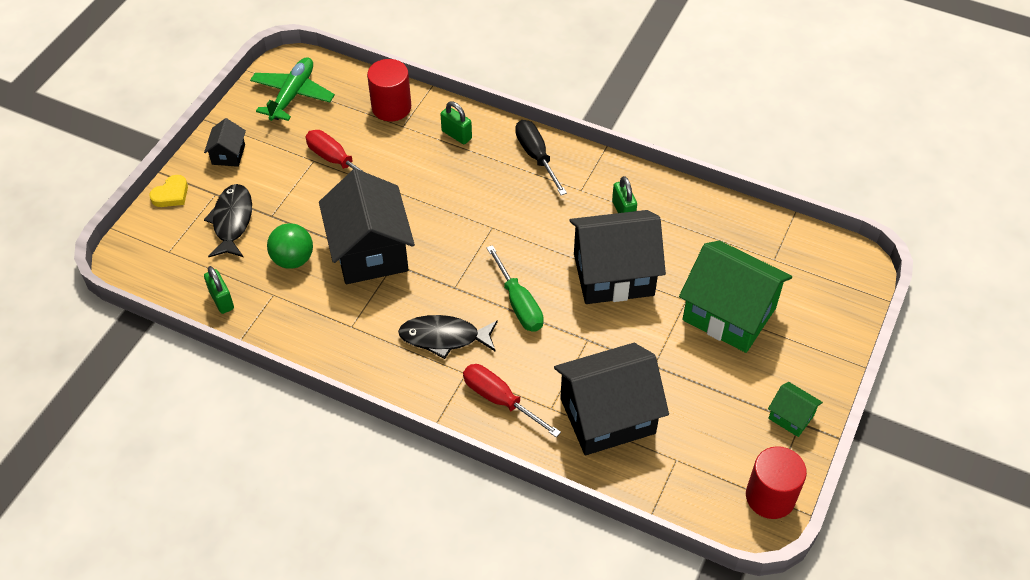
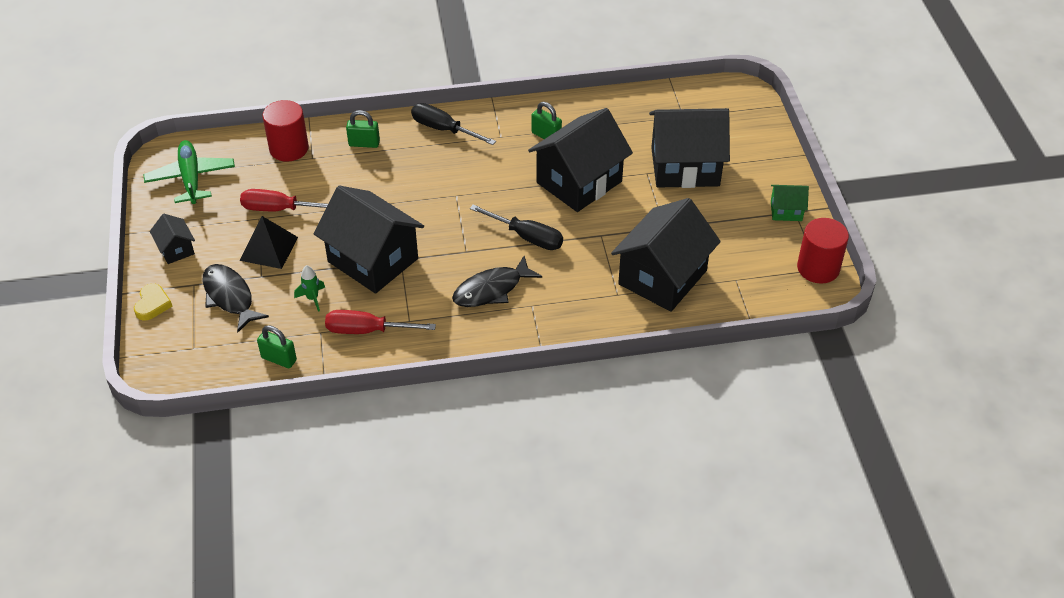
camera: 35 degrees left, 5 degrees down
green ball [267,223,313,269] -> green rocket [294,265,325,312]
red screwdriver [463,364,561,437] -> red screwdriver moved to [325,310,436,334]
green screwdriver [486,245,544,332] -> black screwdriver [470,205,563,250]
green house [679,241,792,353] -> black house [649,108,730,188]
none -> black pyramid [240,216,298,269]

